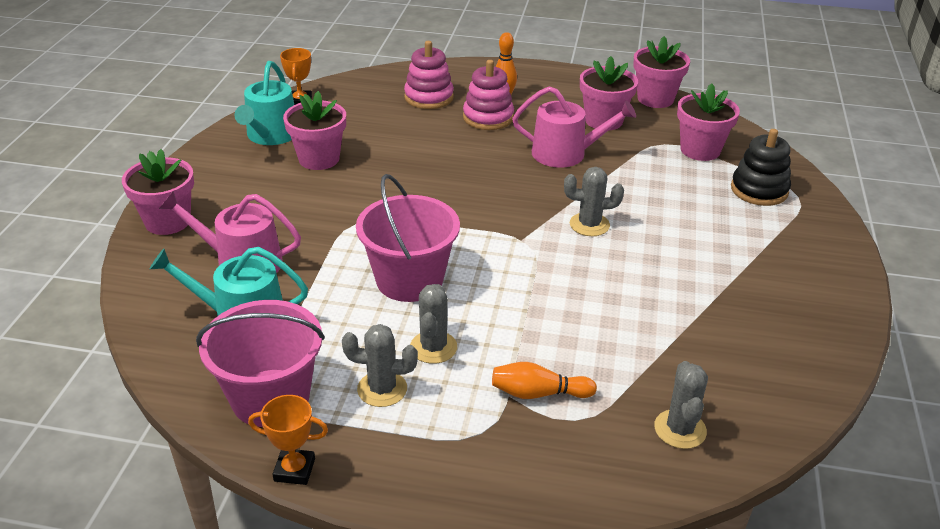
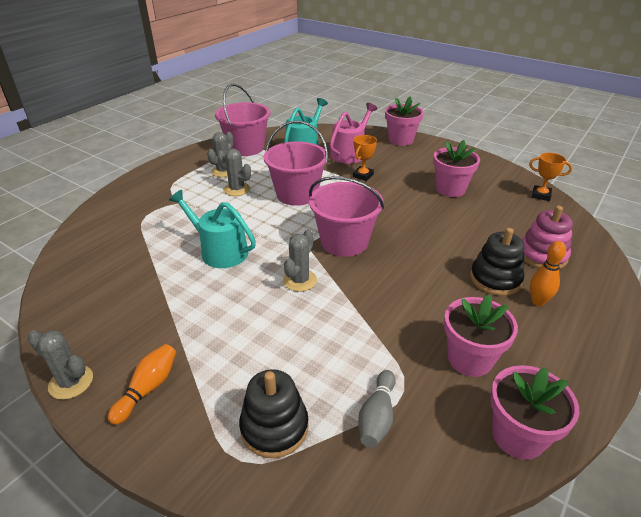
camera: 115 degrees right, 0 degrees up
turquoise watering can [235,61,294,145] -> turquoise watering can moved to [169,190,256,268]
orange trophy [248,395,328,485] -> orange trophy moved to [353,135,377,181]
pink stacking toy [463,60,514,130] -> black stacking toy [470,228,524,296]
orange bowling pin [492,362,597,399] -> orange bowling pin moved to [108,344,176,425]
pink watering can [512,86,636,168] -> none
grey cactus [654,361,708,449] -> grey cactus moved to [28,330,93,400]
pink flower pot [677,83,740,161] -> grey bowling pin [358,370,396,448]
none -> pink bucket [309,176,384,257]

